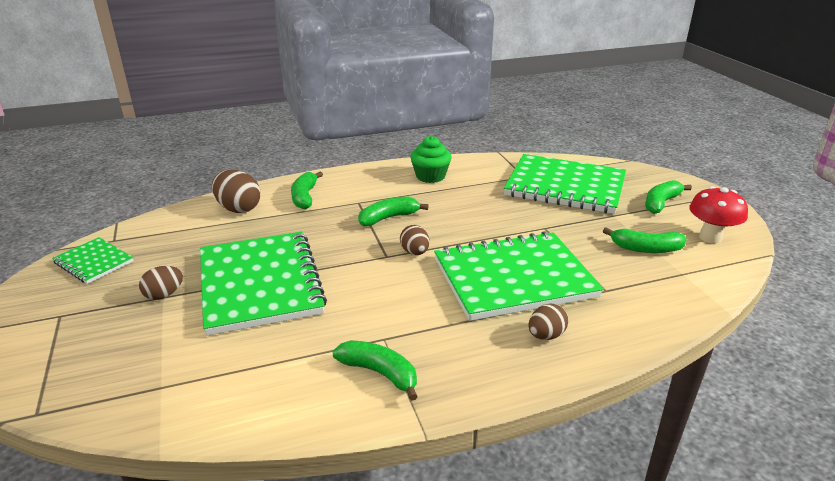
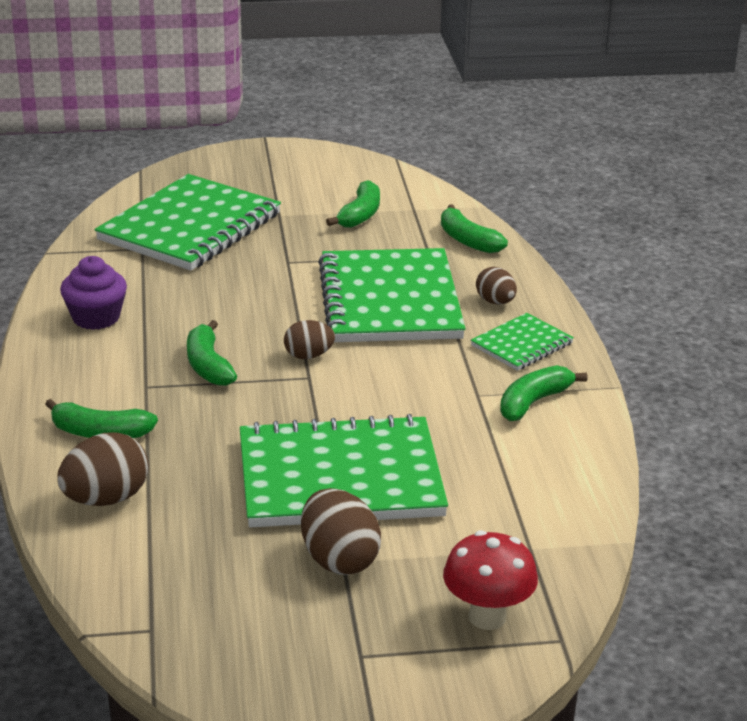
camera: 80 degrees left, 0 degrees up
green notebook [52,237,134,284] -> green notebook moved to [471,313,574,371]
brown egg [139,266,183,300] -> brown egg [301,488,381,575], size x1.61
green cupcake [410,136,451,183] -> purple cupcake [60,256,127,330]
green banana [645,180,692,214] -> green banana moved to [441,204,508,253]
red mushroom [689,186,748,244] -> red mushroom moved to [443,530,538,630]

